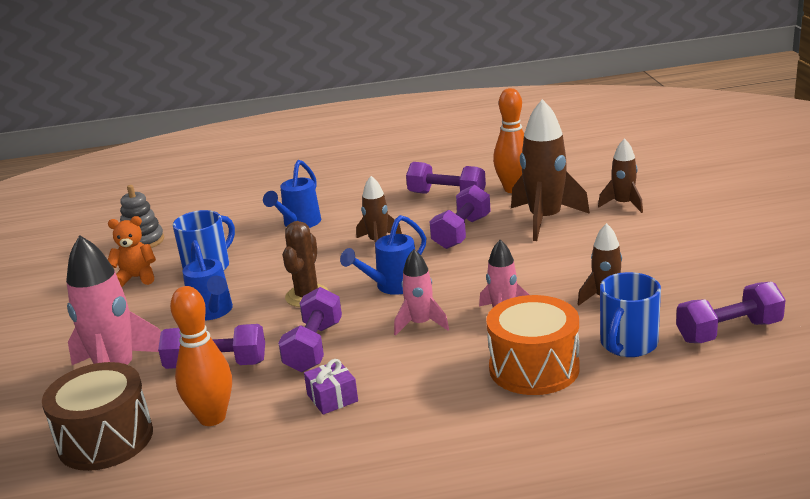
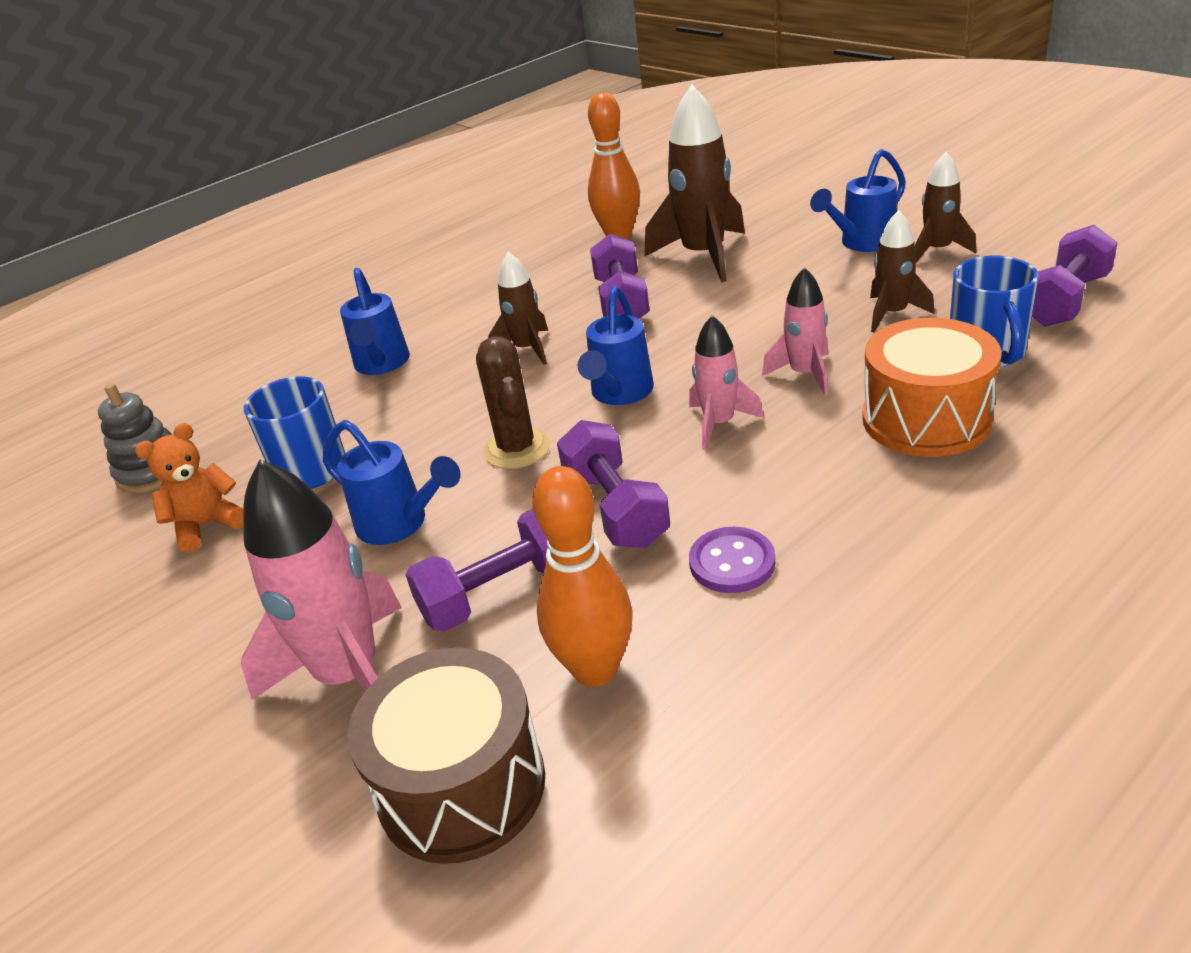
camera: 30 degrees left, 10 degrees up
purple gift [304,359,358,415] -> purple button [689,527,775,593]
purple dumbbell [406,162,486,194] -> none
brown rocket [598,138,643,213] -> brown rocket moved to [915,152,976,262]
none -> blue watering can [810,149,906,252]

